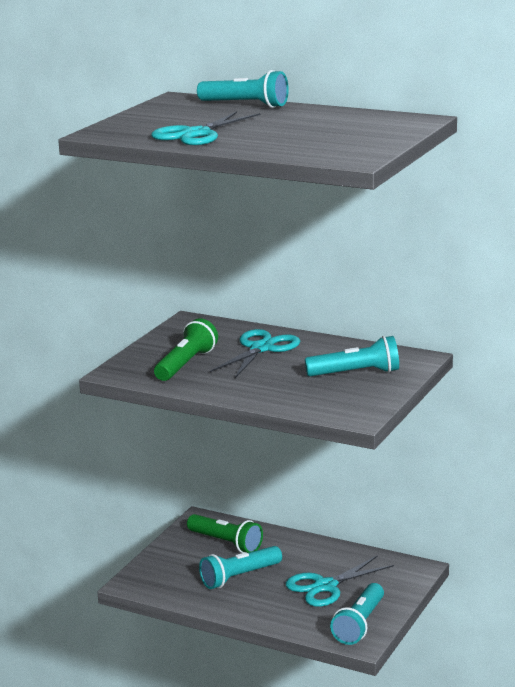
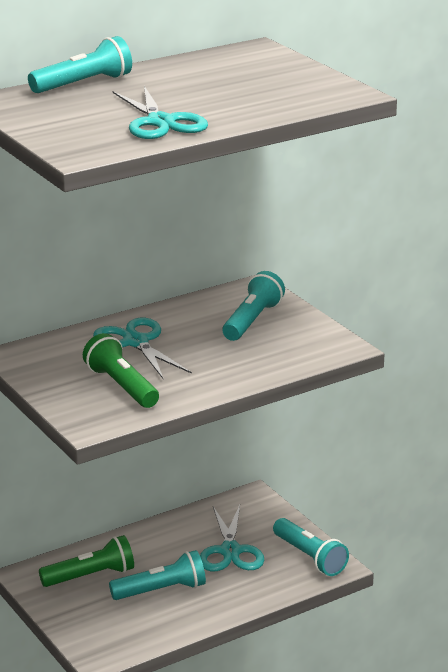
camera: 60 degrees left, 5 degrees up
turquoise flashlight [199,546,282,589] -> turquoise flashlight turned 105 degrees counterclockwise [109,550,206,600]

